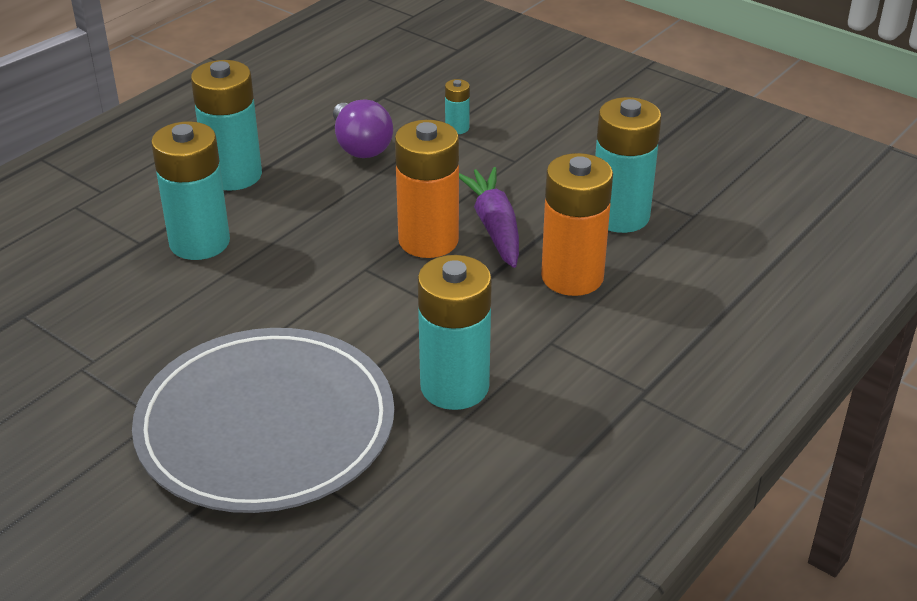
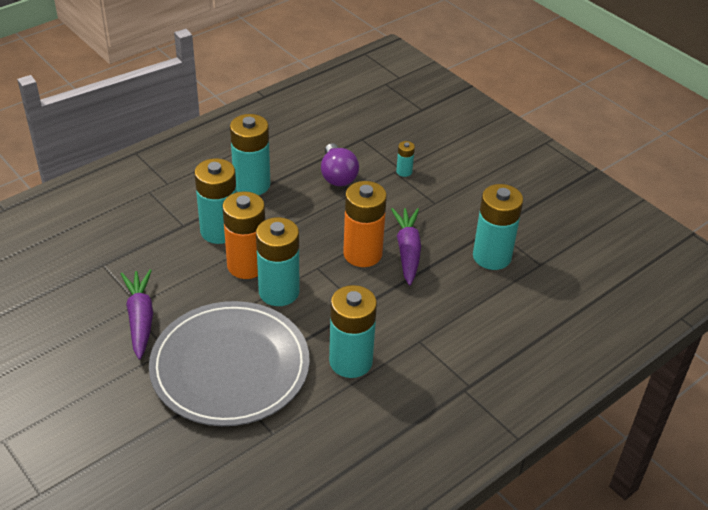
camera: 10 degrees right, 5 degrees up
orange battery [541,153,613,296] -> orange battery moved to [222,191,265,279]
none -> purple carrot [121,269,153,360]
none -> turquoise battery [256,217,299,306]

